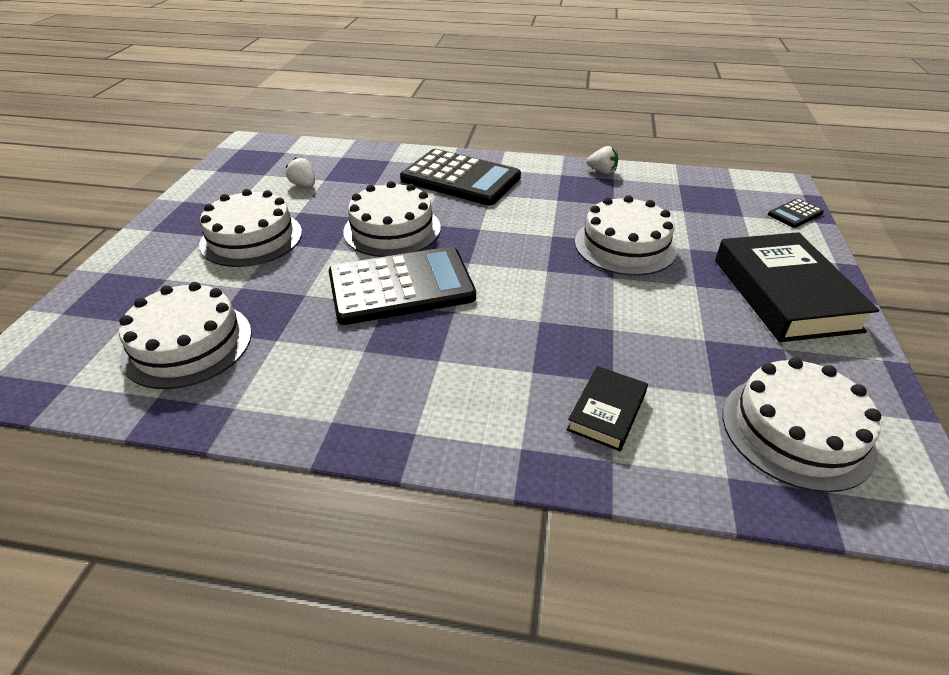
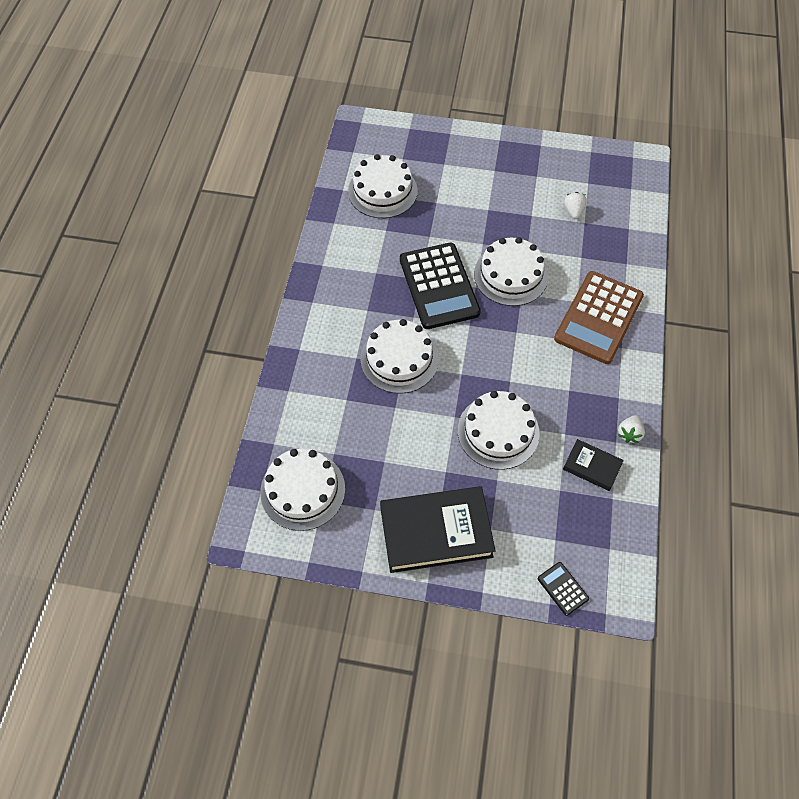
camera: 90 degrees right, 20 degrees up
white cake [199,189,302,267] -> white cake moved to [361,319,439,393]
white strawberry [286,157,315,187] -> white strawberry turned 45 degrees counterclockwise [564,192,587,219]
black calculator [400,149,521,205] -> brown calculator [554,271,644,364]
black book [567,366,648,451] -> black book moved to [563,439,624,491]

